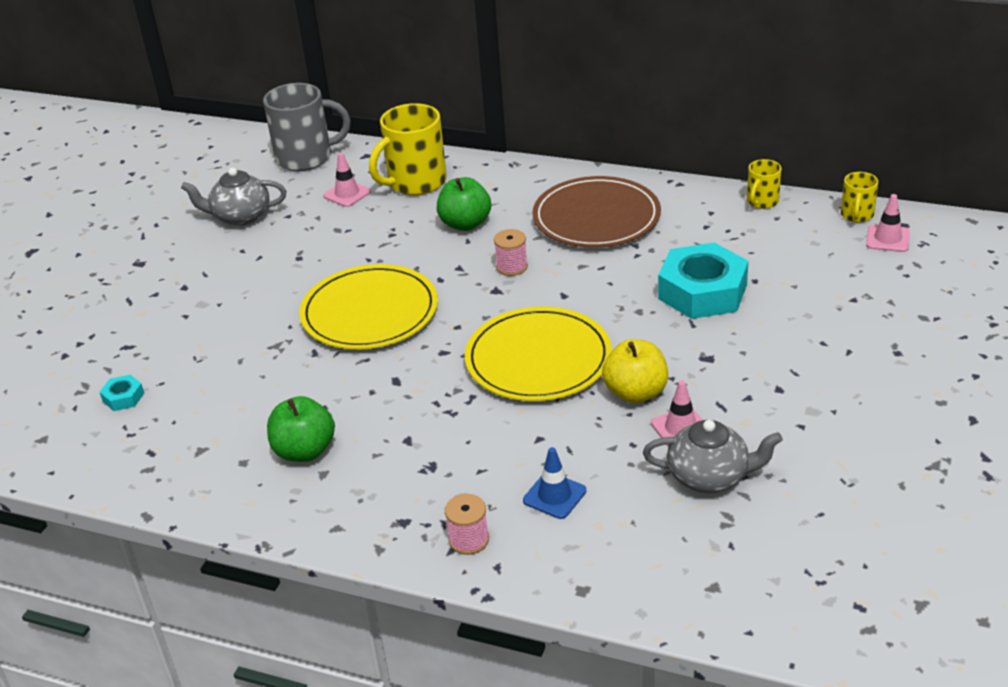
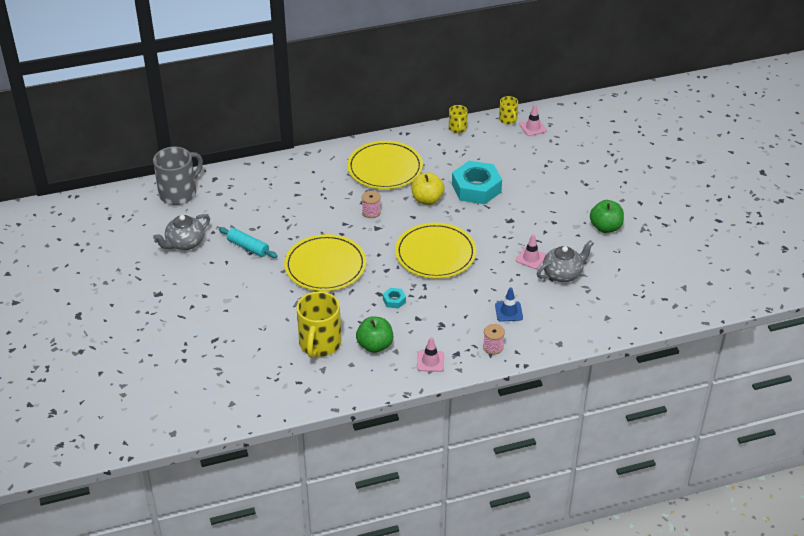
camera: 40 degrees left, 5 degrees up
turquoise nut [100,375,144,411] -> turquoise nut moved to [383,288,406,309]
pink traffic cone [323,153,371,207] -> pink traffic cone moved to [417,337,444,372]
yellow mug [369,103,447,195] -> yellow mug moved to [296,291,341,358]
green apple [437,177,491,231] -> green apple moved to [590,200,624,233]
brown plate [532,176,661,248] -> yellow plate [347,141,423,189]
yellow apple [602,339,668,403] -> yellow apple moved to [411,172,445,205]
none -> turquoise rolling pin [219,227,277,258]

